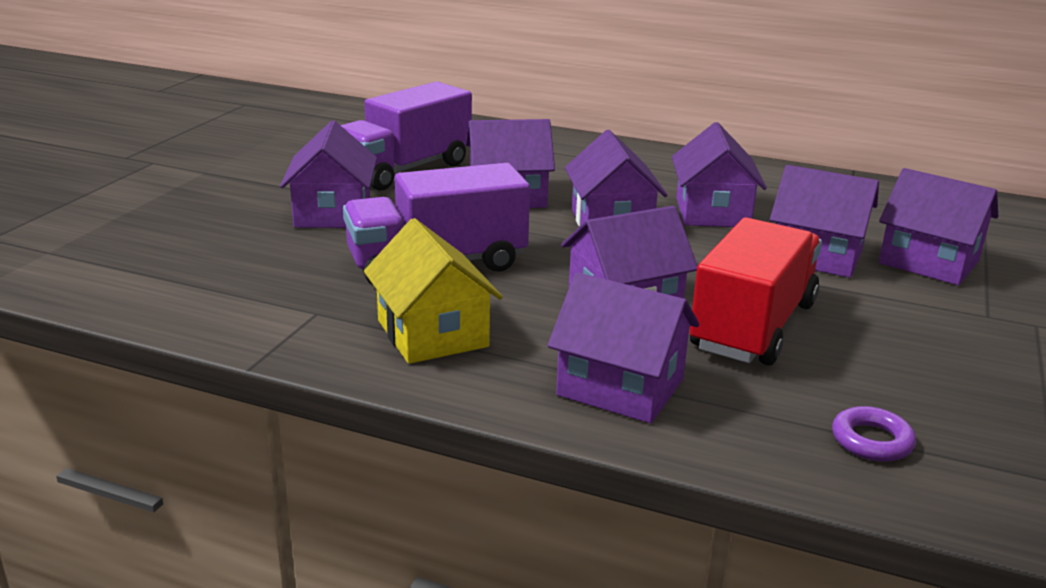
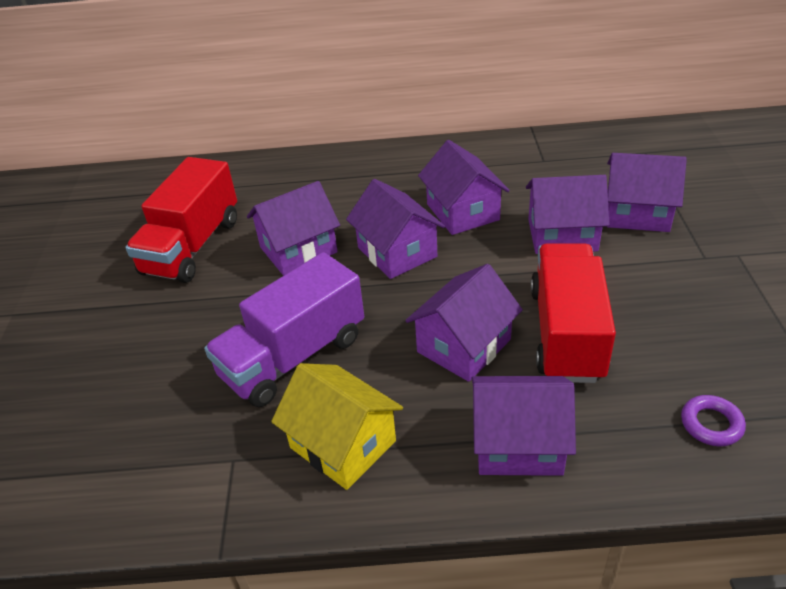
camera: 20 degrees left, 15 degrees up
purple house [280,121,377,228] -> none
purple truck [341,82,472,191] -> red truck [125,157,237,283]

